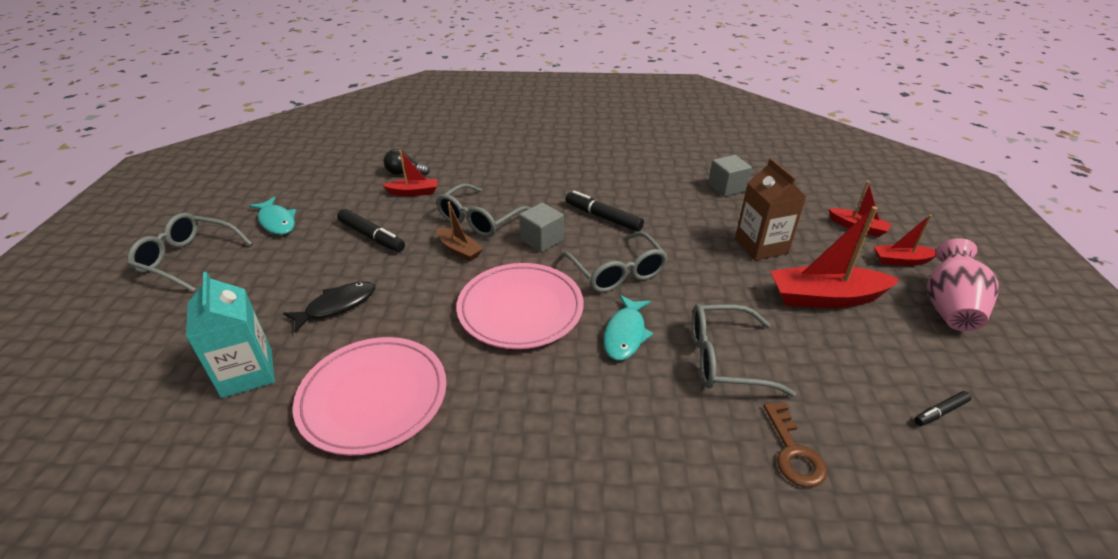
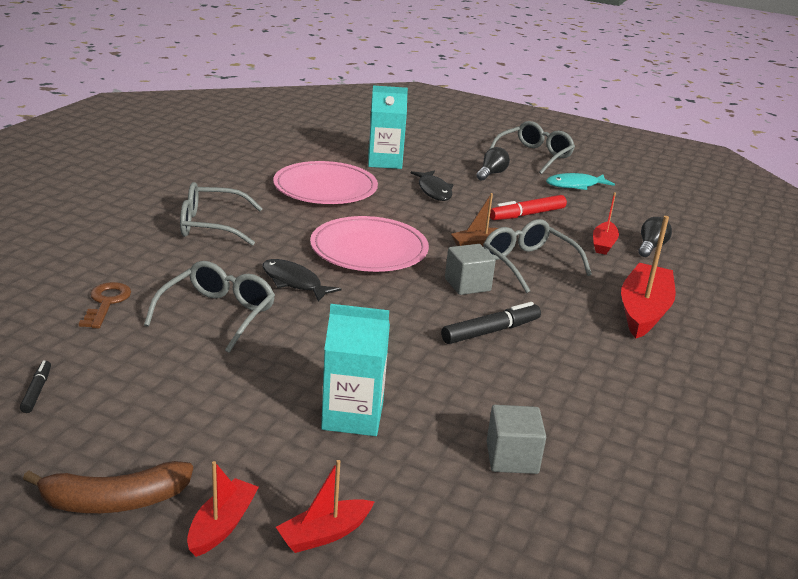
camera: 110 degrees right, 10 degrees down
black marker [337,209,405,252] -> red marker [490,195,567,220]
grey glasses [561,232,668,293] -> grey glasses moved to [180,182,263,246]
turquoise fish [604,295,653,361] -> black fish [262,259,341,302]
brown carton [735,158,806,261] -> turquoise carton [321,304,390,436]
brown key [763,402,827,487] -> brown key turned 75 degrees clockwise [79,282,131,329]
red boat [770,206,900,308] -> red boat moved to [621,216,676,338]
pink vase [927,238,999,331] -> brown banana [23,461,193,513]
none -> black light bulb [476,147,510,180]

